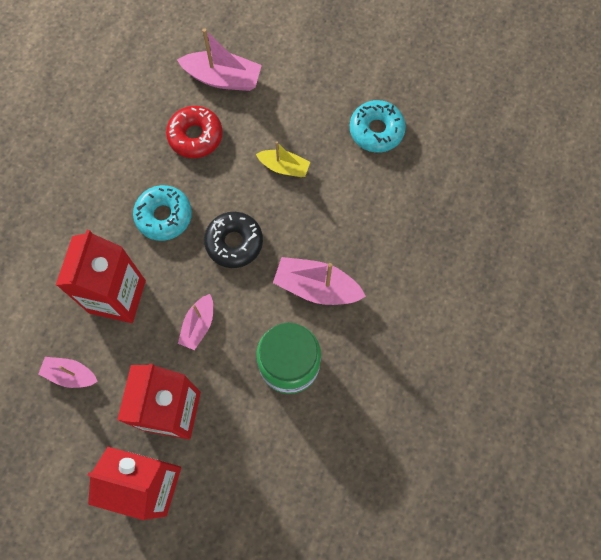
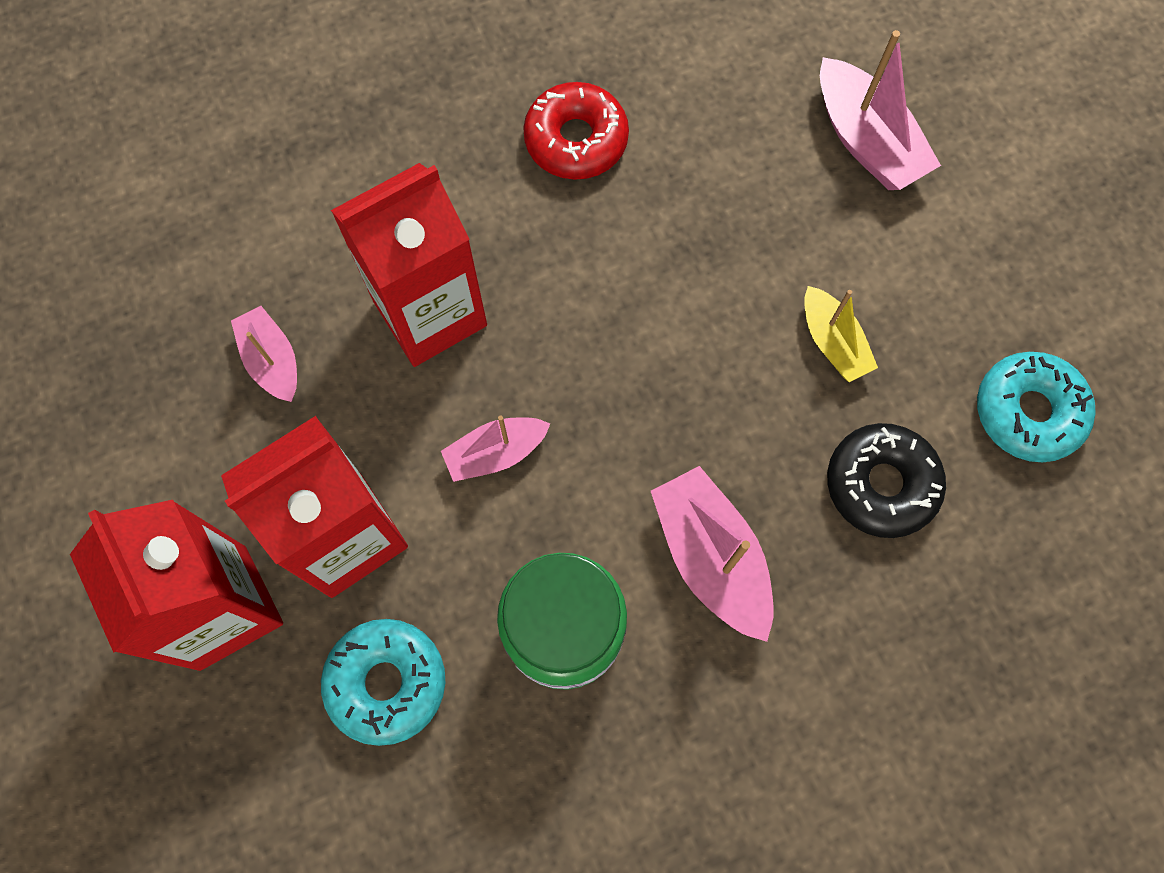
camera: 45 degrees right, 0 degrees up
turquoise donut [133,185,192,241] -> turquoise donut moved to [321,619,446,746]
red donut [166,106,223,158] -> red donut moved to [523,82,629,180]
black donut [204,212,263,268] -> black donut moved to [827,423,946,538]

